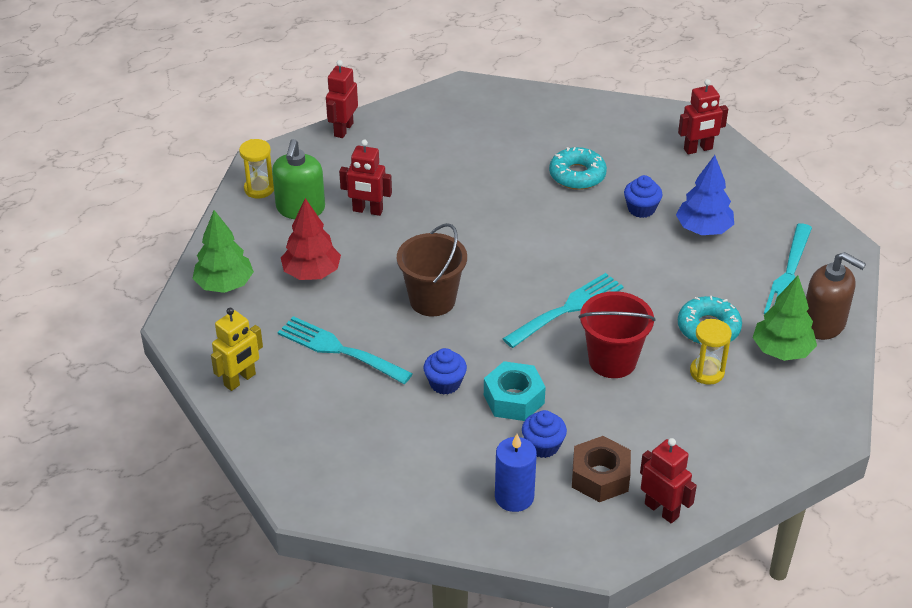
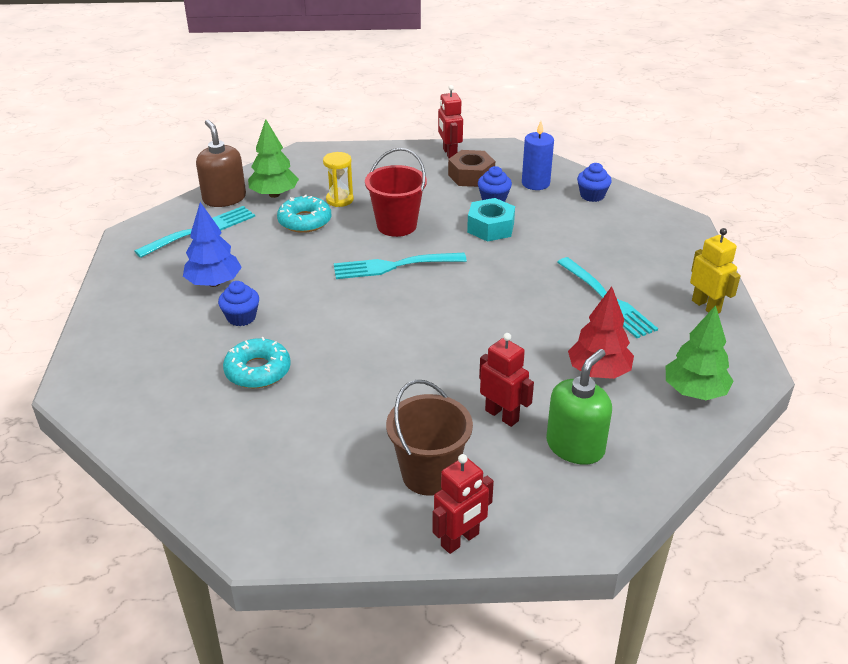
camera: 150 degrees left, 5 degrees down
yellow robot [211,308,263,391] -> yellow robot turned 75 degrees clockwise [690,228,741,314]
yellow hourglass [239,139,274,198] -> none
brown bucket [397,223,467,316] -> brown bucket moved to [386,380,473,496]
blue cupcake [424,348,467,394] -> blue cupcake moved to [577,163,612,202]
red robot [678,79,728,155] -> none

